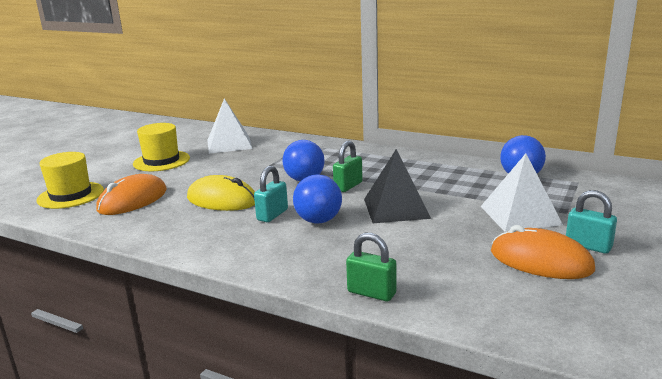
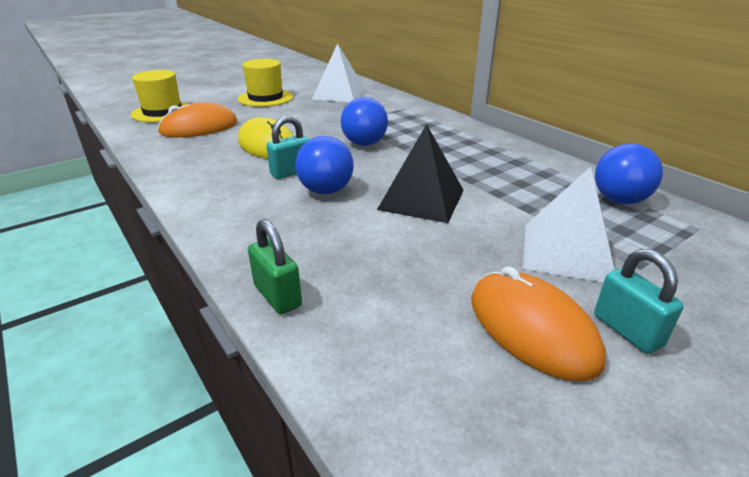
camera: 25 degrees right, 10 degrees up
green padlock [333,141,363,192] -> none

